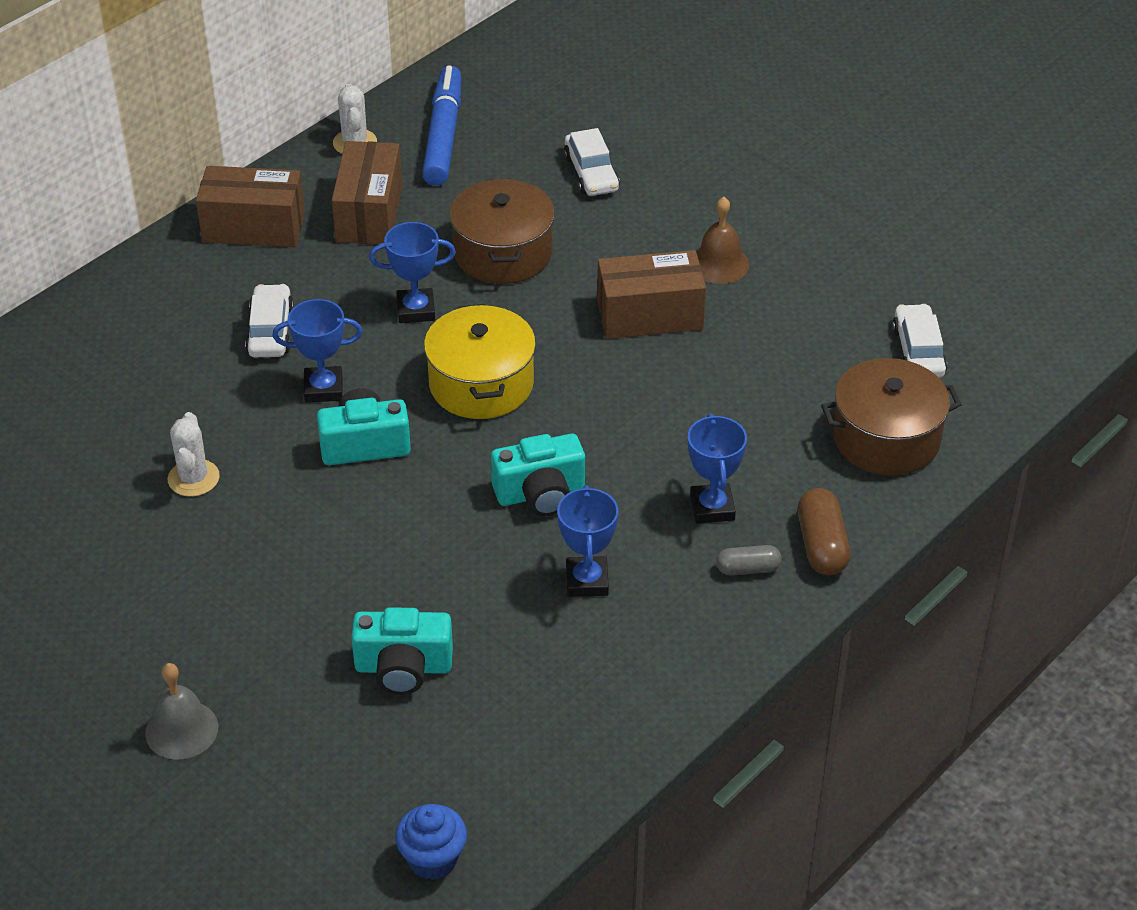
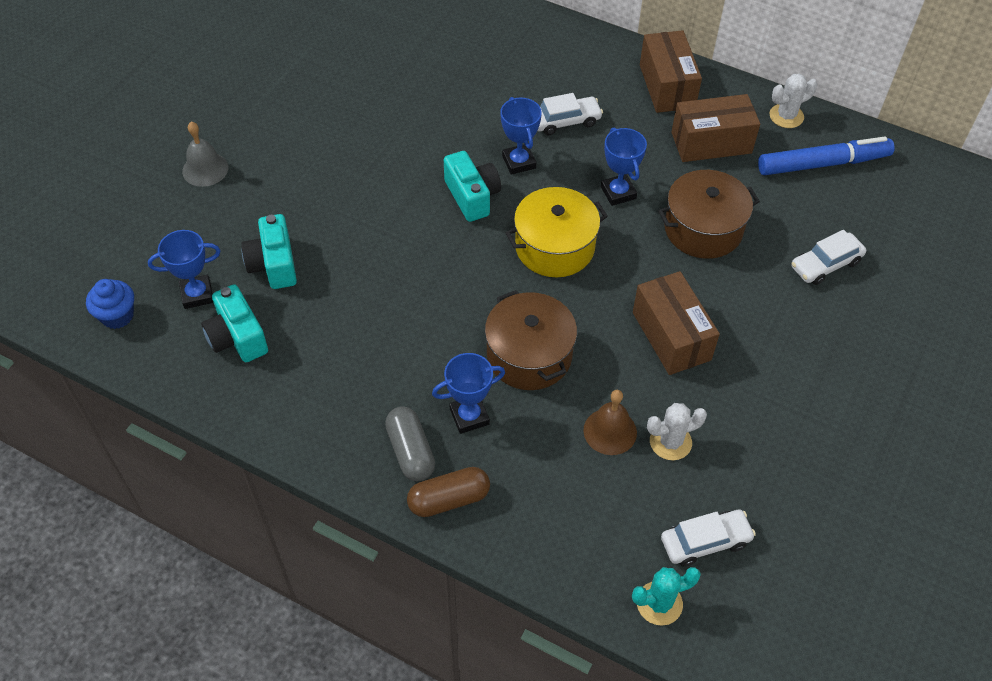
camera: 75 degrees right, 10 degrees up
white cactus [167,412,220,497] -> white cactus moved to [647,403,707,460]
turquoise camera [491,434,585,516] -> turquoise camera moved to [201,284,268,362]
blue trophy [557,485,619,597] -> blue trophy moved to [148,230,221,309]
brown bell [696,197,749,284] -> brown bell moved to [583,390,637,455]
grey capsule [716,545,782,575] -> grey capsule [385,406,435,481], size x1.58
brown pot [821,358,962,476] -> brown pot moved to [485,290,577,390]
none -> turquoise cactus [632,567,701,626]

